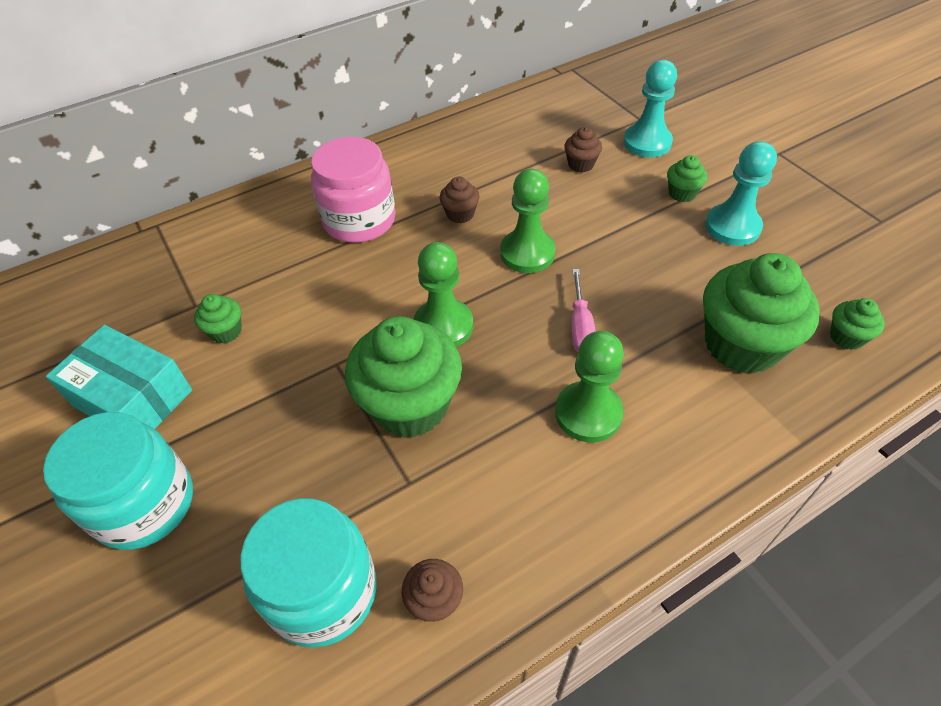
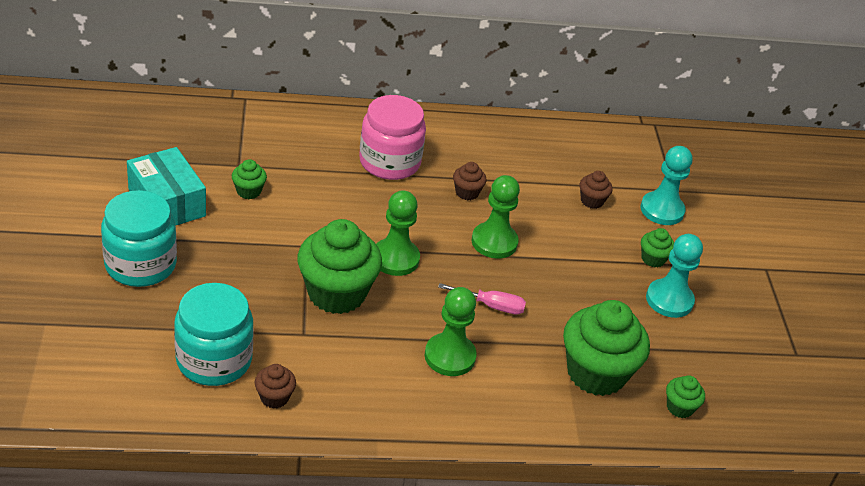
camera: 20 degrees right, 10 degrees down
pink screwdriver [572,269,596,353] -> pink screwdriver turned 105 degrees counterclockwise [438,283,526,315]

